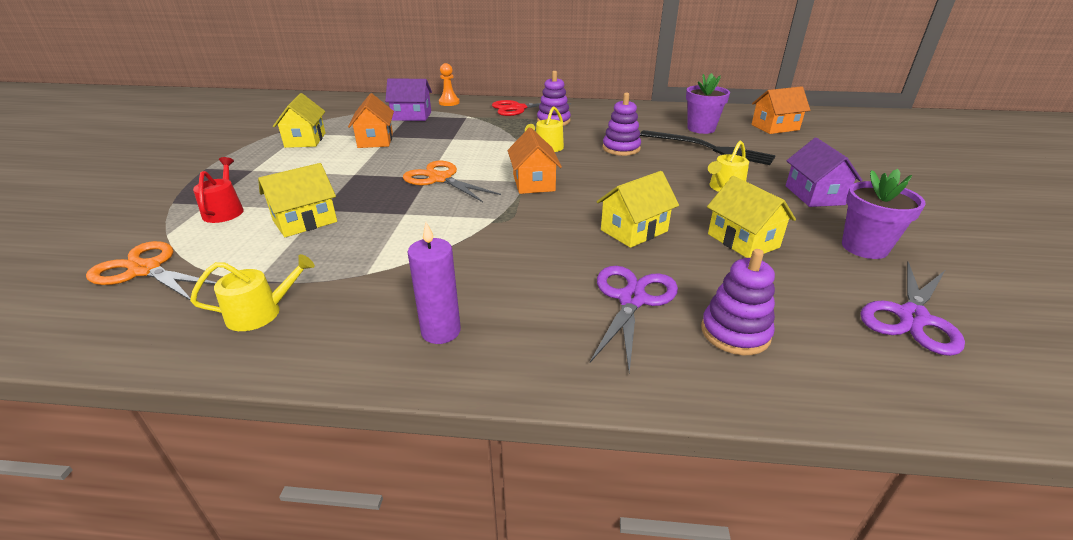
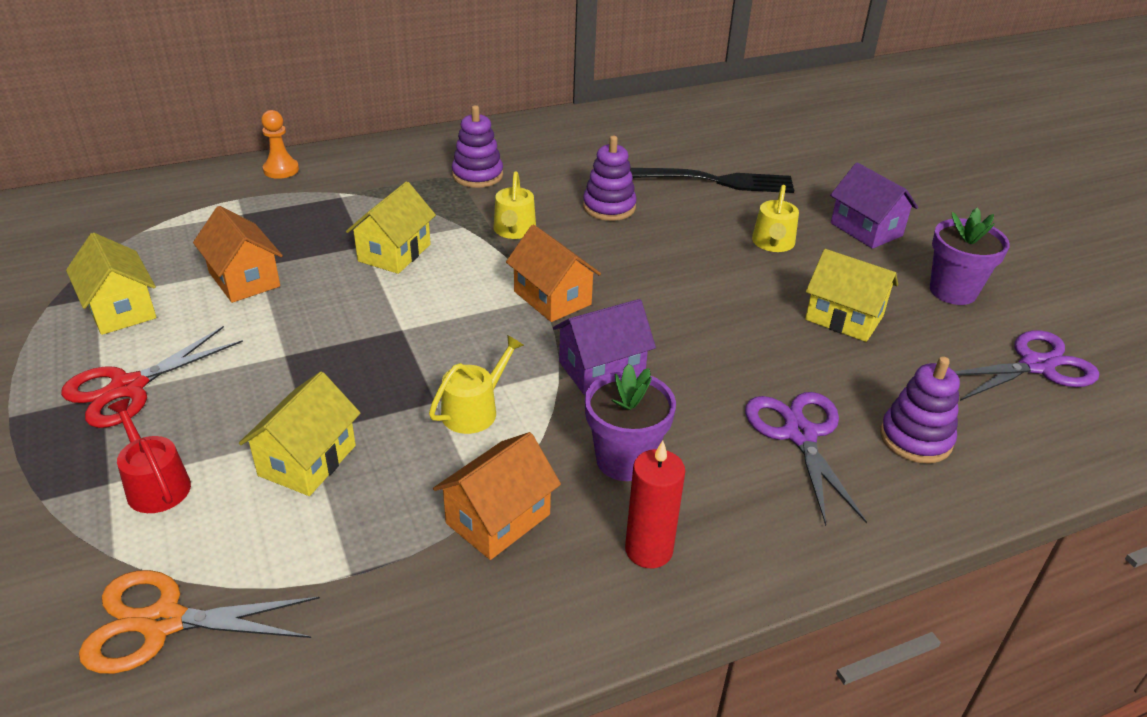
camera: 30 degrees left, 5 degrees up
yellow watering can [190,254,315,331] -> yellow watering can moved to [429,335,524,434]
purple house [385,78,432,121] -> purple house moved to [553,299,656,395]
orange scissors [403,161,501,202] -> none
purple candle [407,222,461,344] -> red candle [625,441,685,568]
red scissors [492,100,571,116] -> red scissors moved to [61,326,243,428]
yellow house [597,171,679,248] -> yellow house moved to [346,181,436,274]
purple flower pot [686,73,730,134] -> purple flower pot moved to [585,364,676,481]
orange house [751,86,810,134] -> orange house moved to [433,432,561,560]
purple scissors [860,262,965,356] -> purple scissors turned 120 degrees counterclockwise [955,330,1099,401]

